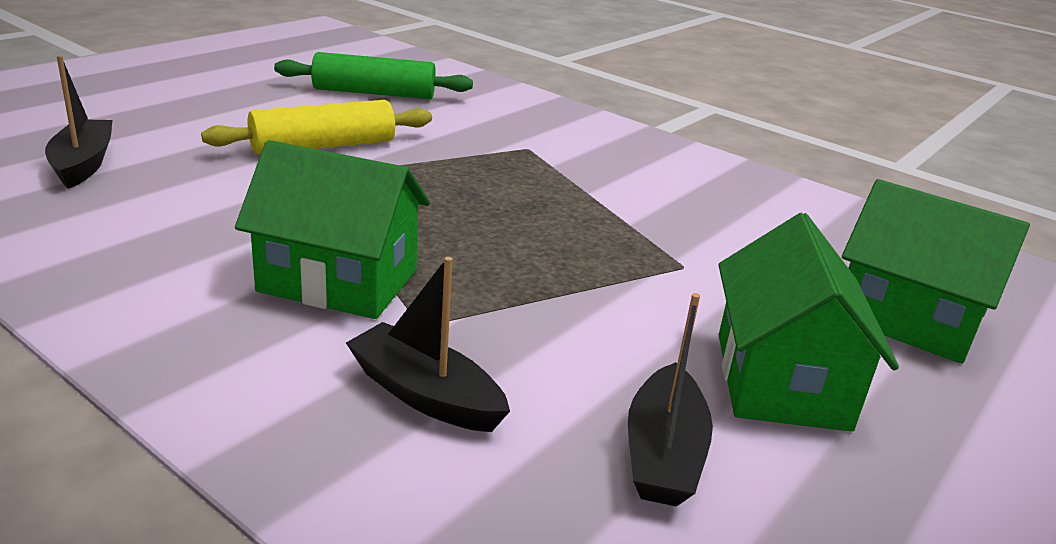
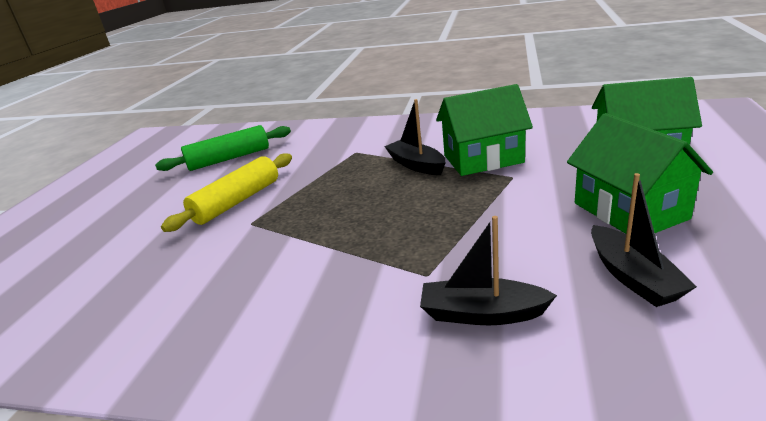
camera: 20 degrees left, 0 degrees up
black boat [45,55,113,189] -> black boat moved to [384,99,446,175]
green house [235,140,430,319] -> green house moved to [436,84,533,176]

